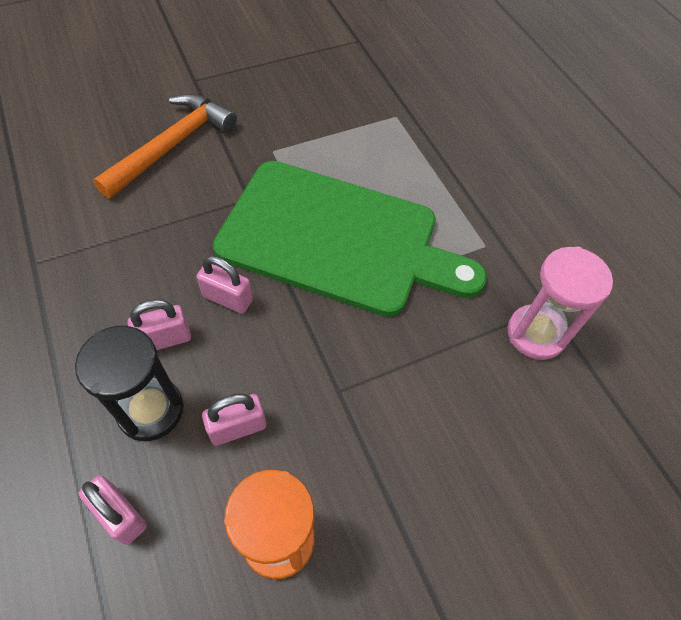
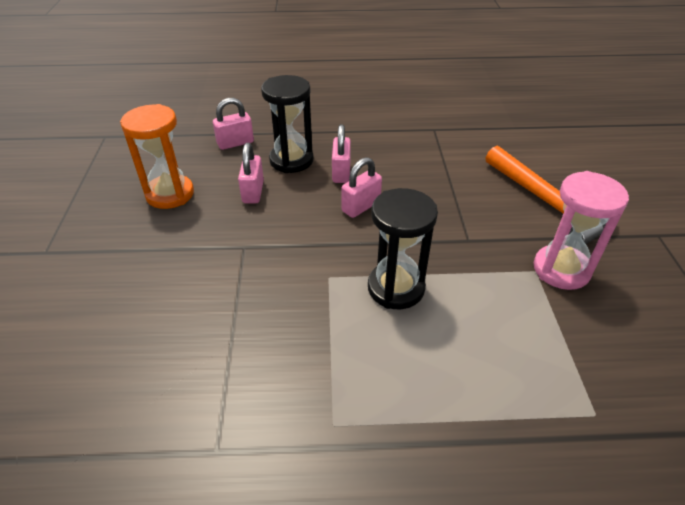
camera: 115 degrees right, 15 degrees down
green cutting board [213,161,487,317] -> black hourglass [368,188,438,309]
pink hourglass [507,246,613,360] -> pink hourglass moved to [534,171,629,290]

